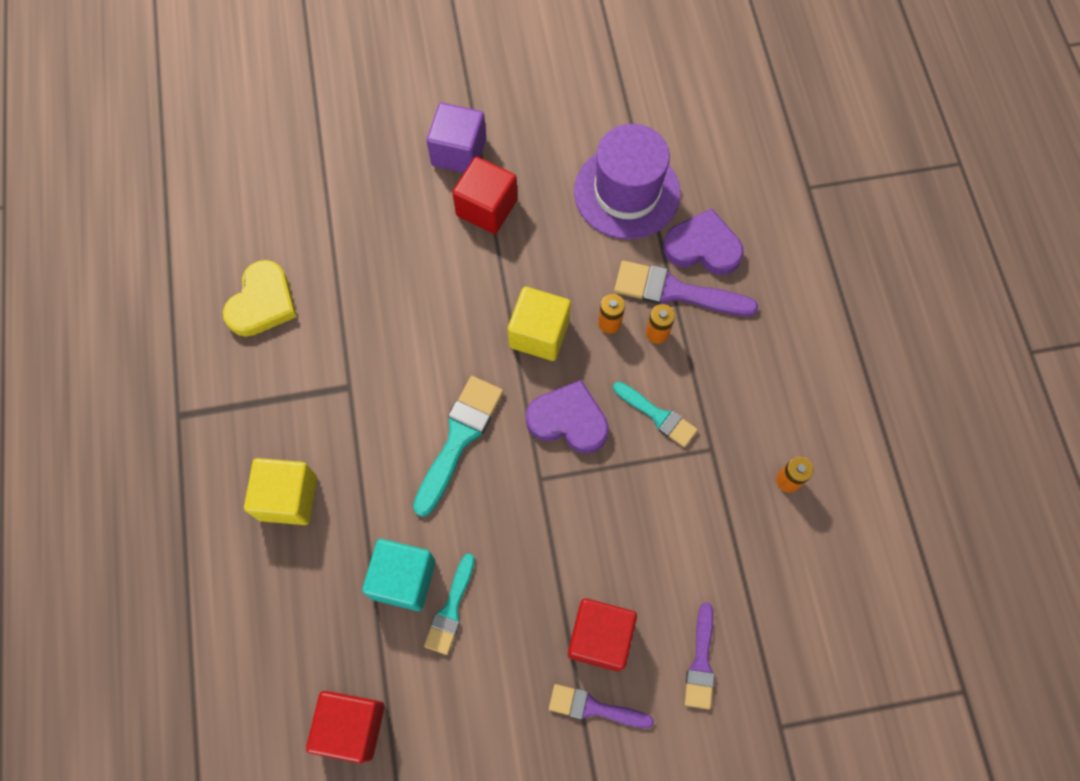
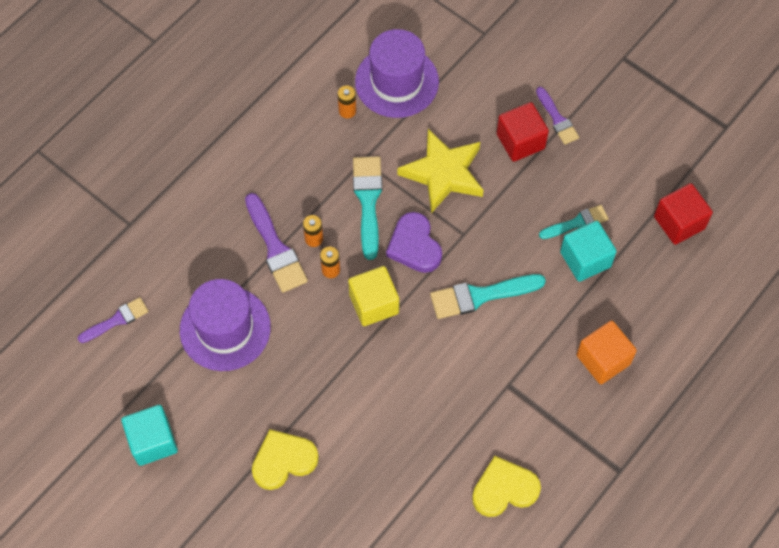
camera: 130 degrees left, 5 degrees down
yellow cube [244,458,317,525] -> orange cube [577,320,637,384]
purple cube [427,103,486,173] -> yellow heart [252,429,319,490]
red cube [452,157,518,234] -> none
turquoise brush [613,382,698,447] -> turquoise brush [353,156,383,260], size x1.58
purple heart [663,208,744,275] -> none
purple brush [685,602,715,709] -> purple brush moved to [78,297,149,343]
none -> turquoise cube [121,405,178,466]
none -> purple hat [355,29,439,118]
none -> yellow star [398,129,484,213]

